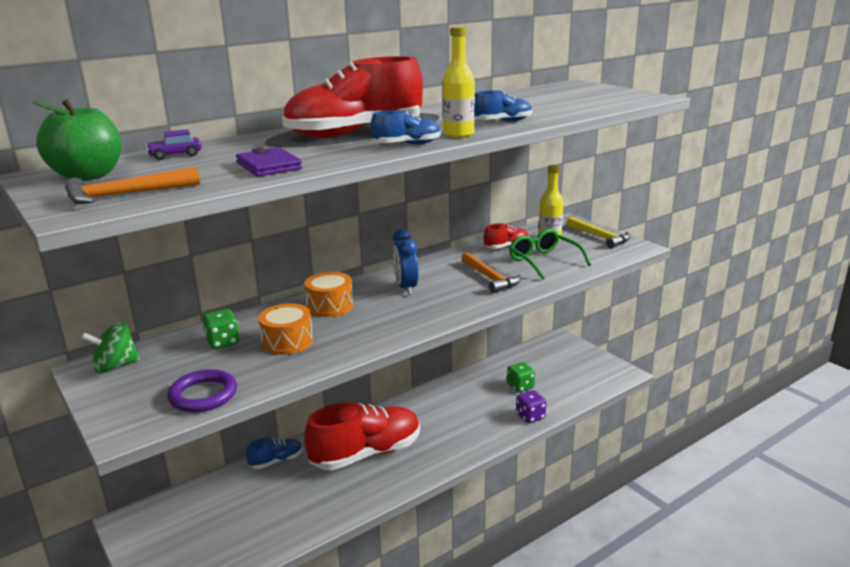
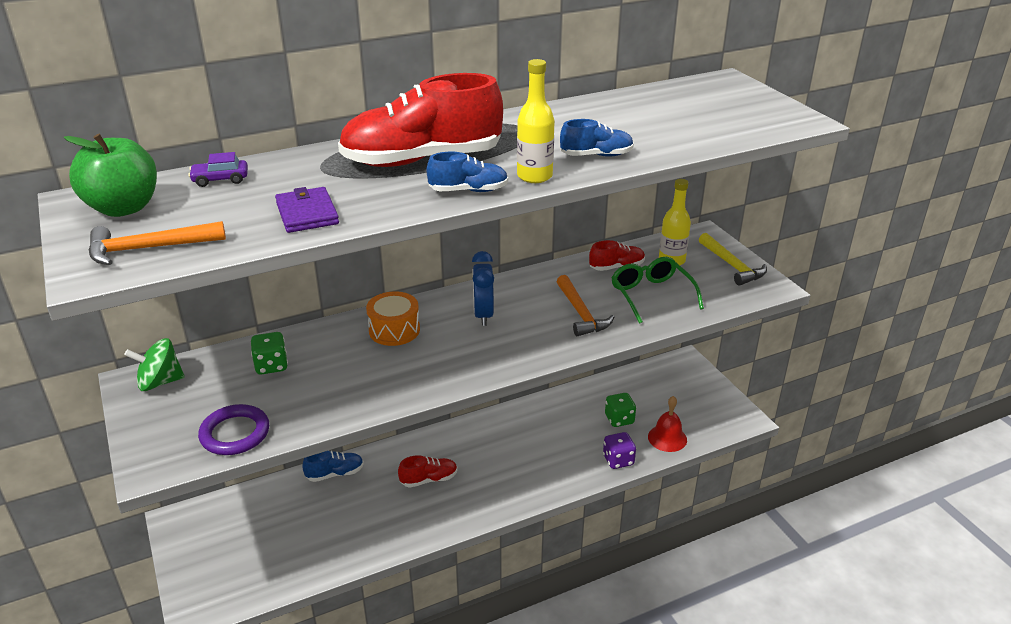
camera: 10 degrees right, 10 degrees up
orange drum [258,304,313,355] -> none
red shoe [304,402,420,470] -> red shoe [398,455,458,488], size x0.46
none -> red bell [648,396,687,452]

